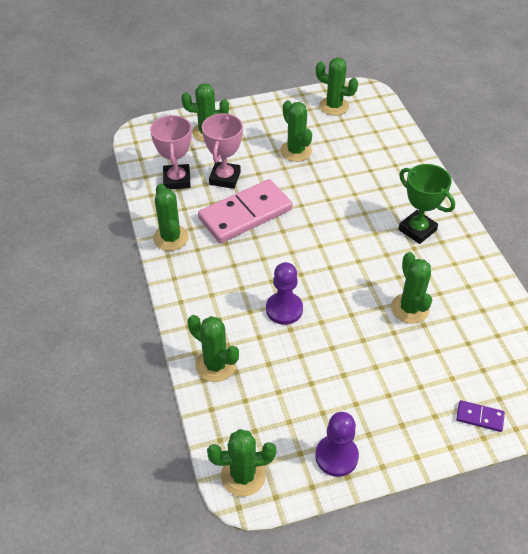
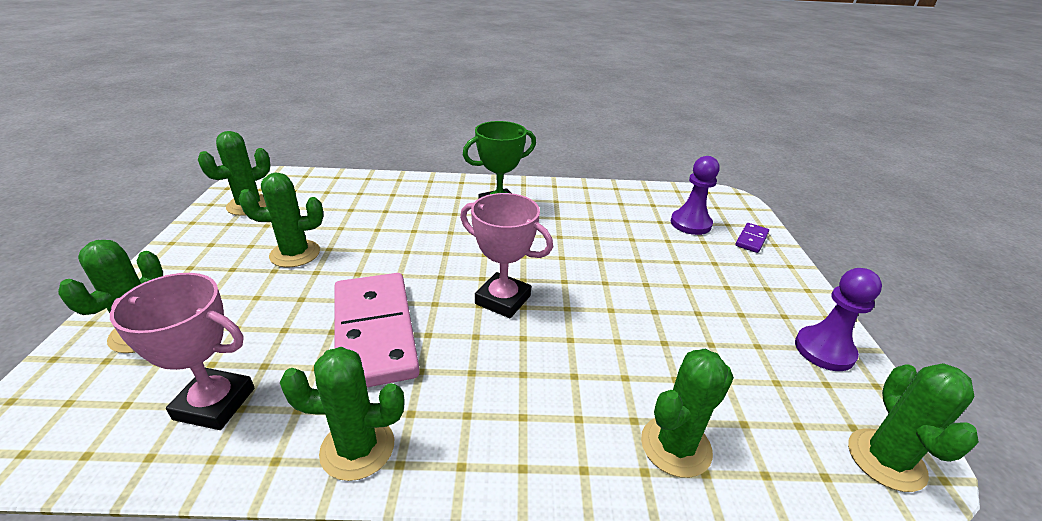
camera: 75 degrees left, 15 degrees down
pink trophy [202,113,243,189] -> pink trophy moved to [460,193,553,318]
purple pawn [266,262,303,325] -> purple pawn moved to [671,156,720,235]
green cactus [391,252,432,324] -> none

